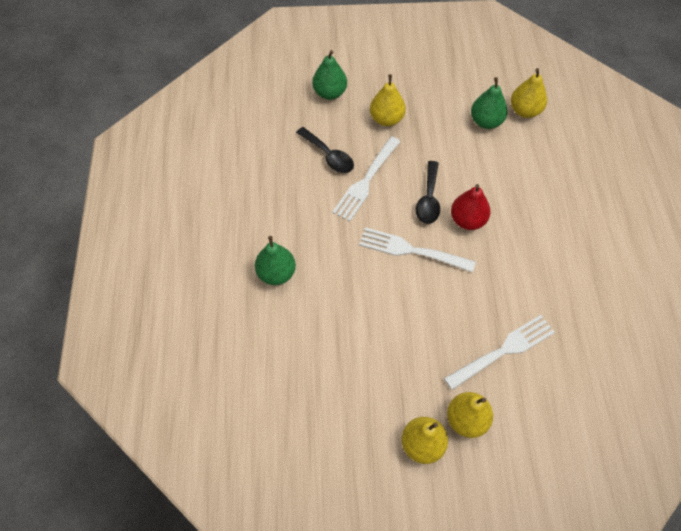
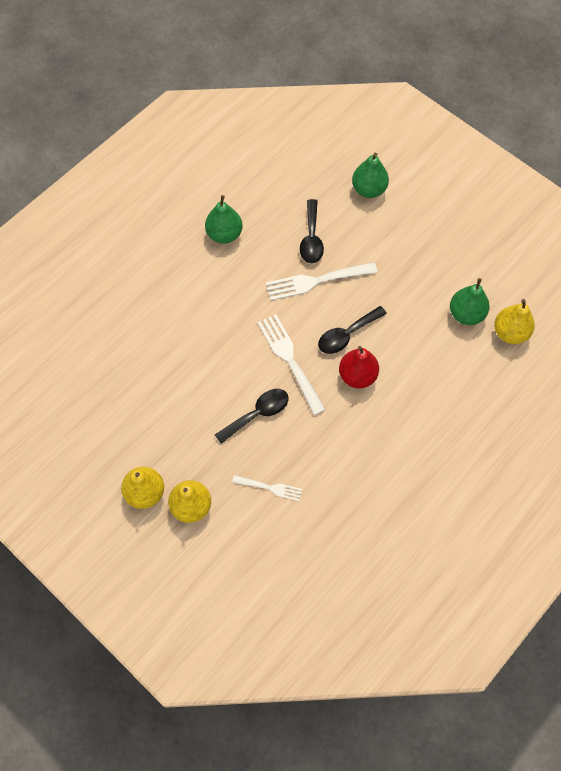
camera: 45 degrees right, 5 degrees up
green pear [255,236,296,285] -> green pear moved to [205,195,242,244]
yellow pear [370,74,406,126] -> none
white fork [444,315,555,390] -> white fork [232,475,303,501], size x0.57
none -> black spoon [215,389,288,443]

